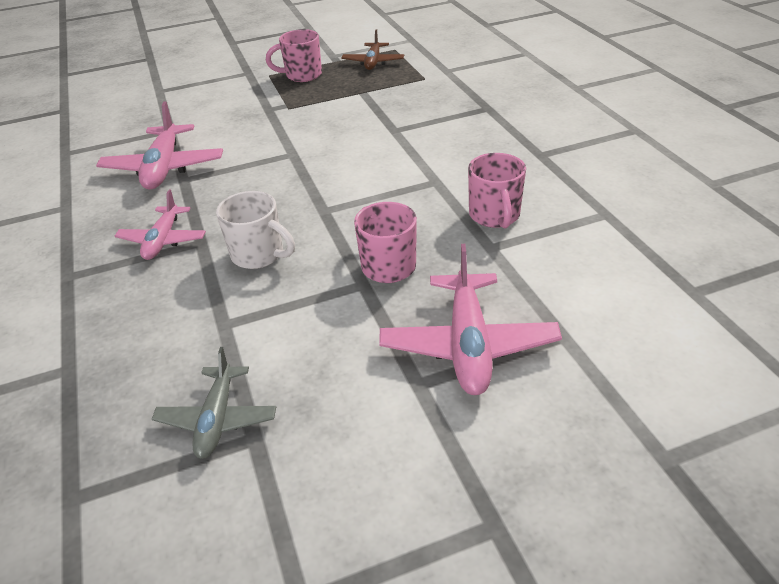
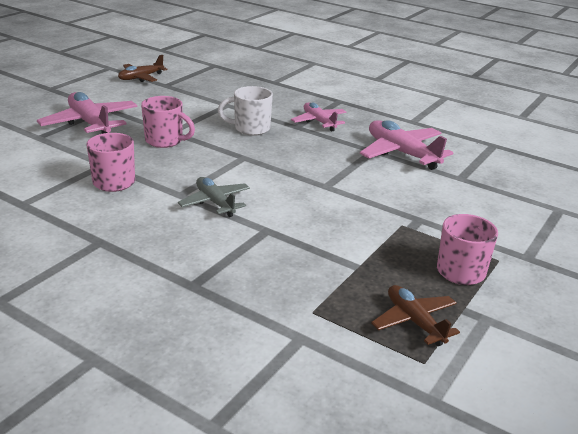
camera: 140 degrees right, 10 degrees down
grey plane [152,347,276,459] -> grey plane moved to [178,177,250,217]
none -> brown plane [118,55,168,82]

